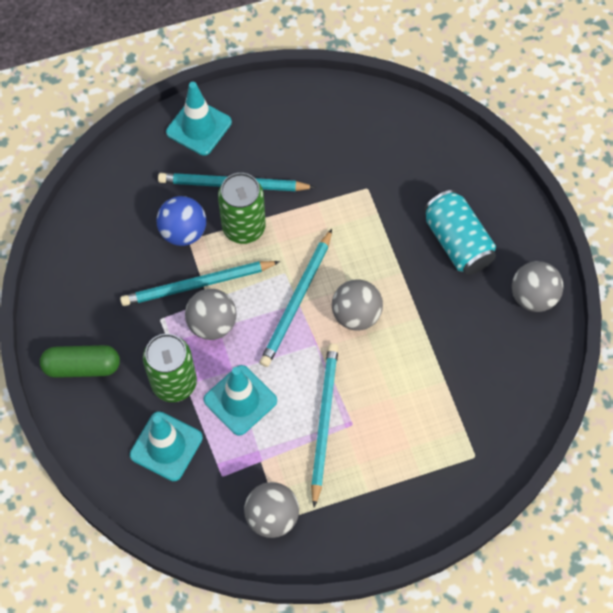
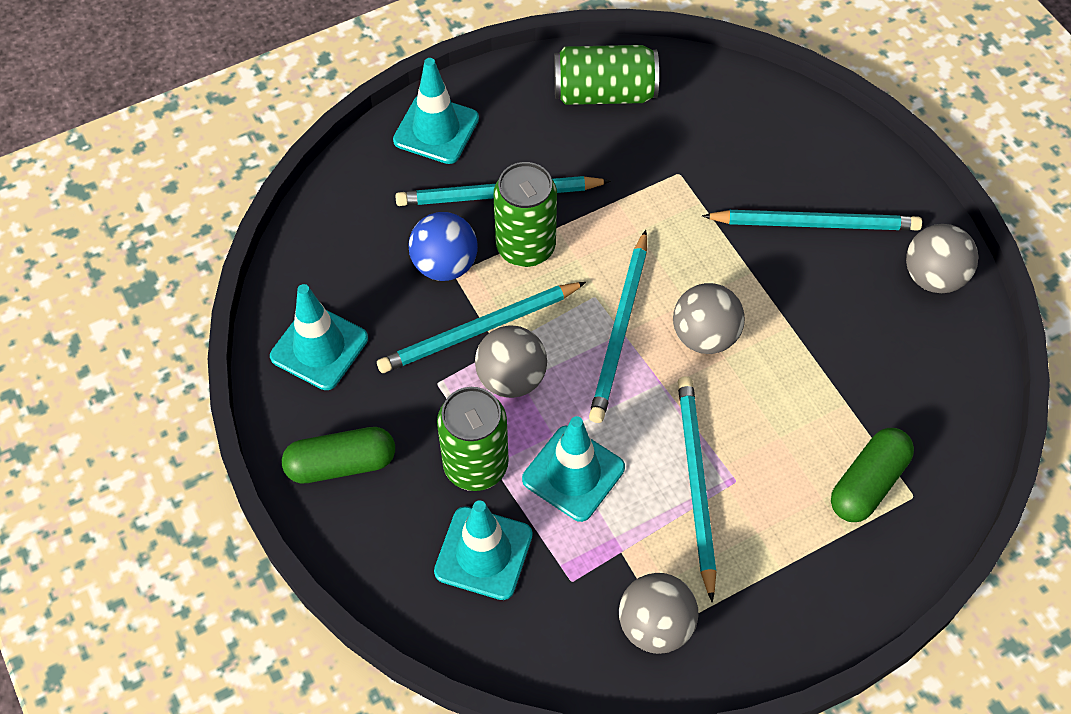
camera: 10 degrees left, 5 degrees down
turquoise can [424,190,496,275] -> turquoise pencil [702,210,922,231]
none -> turquoise traffic cone [270,284,368,390]
none -> green can [554,45,659,105]
none -> green capsule [831,428,914,522]

